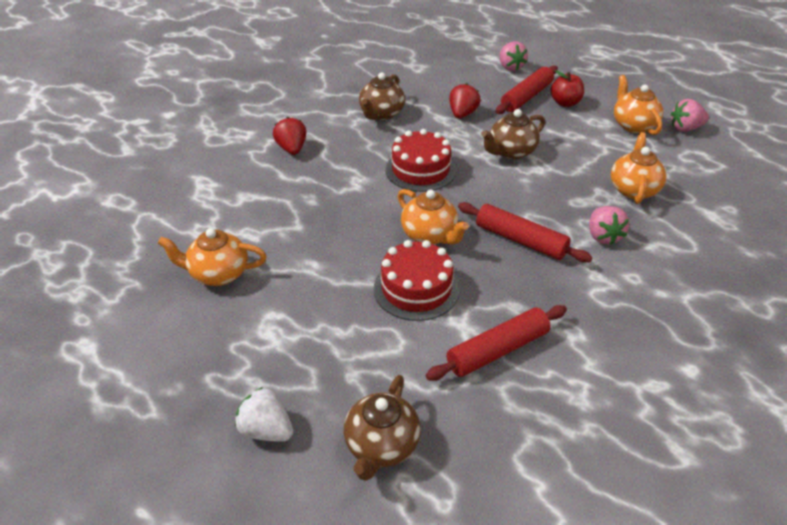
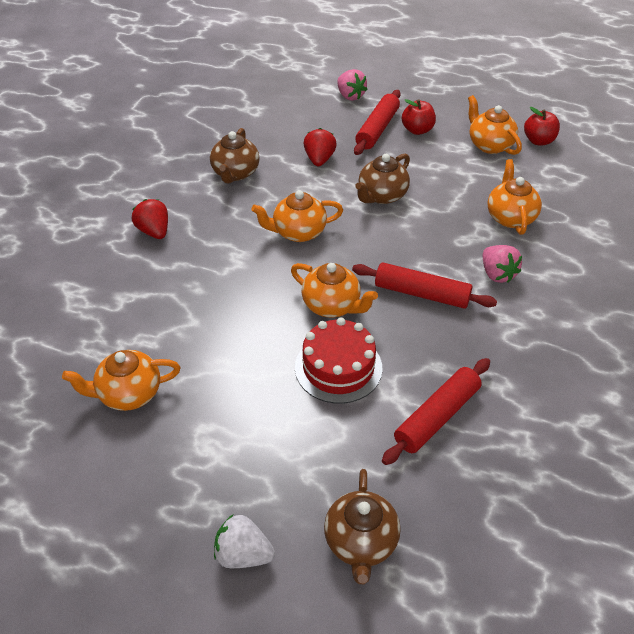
camera: 15 degrees left, 5 degrees up
red cake [385,129,457,192] -> orange teapot [251,190,343,242]
pink strawberry [671,99,709,132] -> red apple [524,107,560,145]

